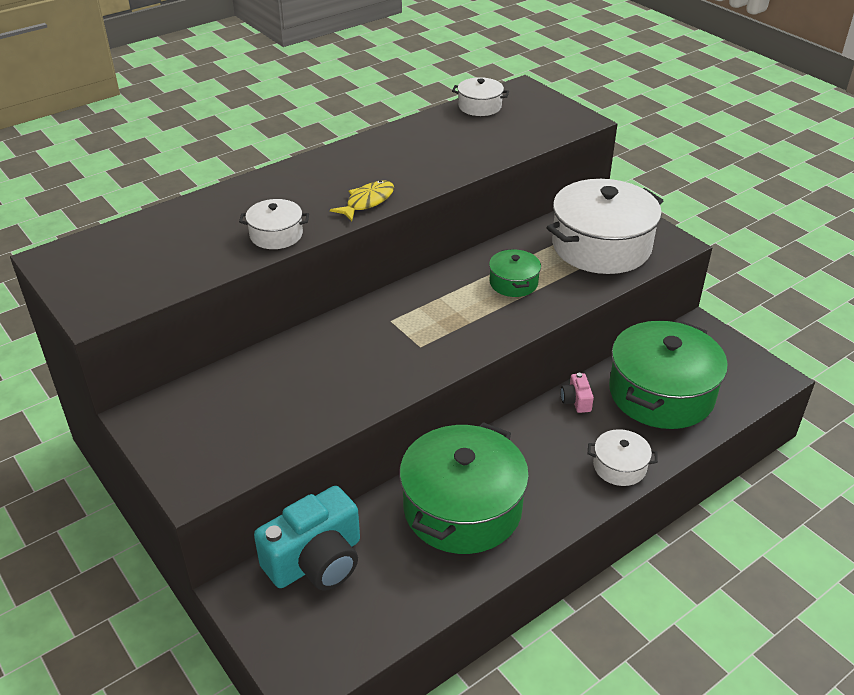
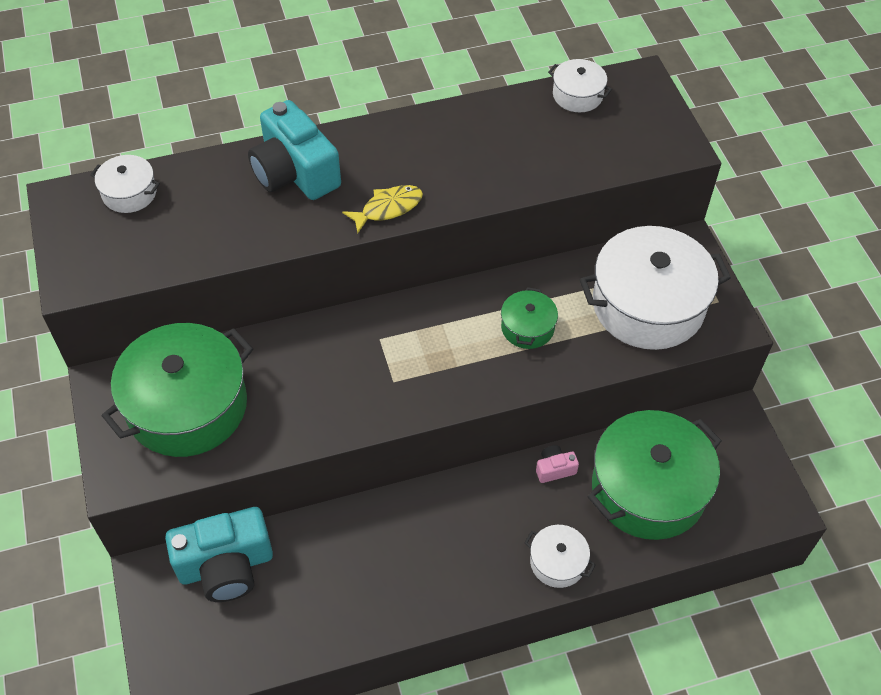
camera: 20 degrees right, 15 degrees up
white pot [239,199,309,249] -> white pot moved to [90,155,160,213]
green pot [399,422,529,554] -> green pot moved to [102,323,253,457]
pink camera [560,373,594,413] -> pink camera turned 60 degrees clockwise [536,445,579,483]
none -> turquoise camera [248,100,341,200]

